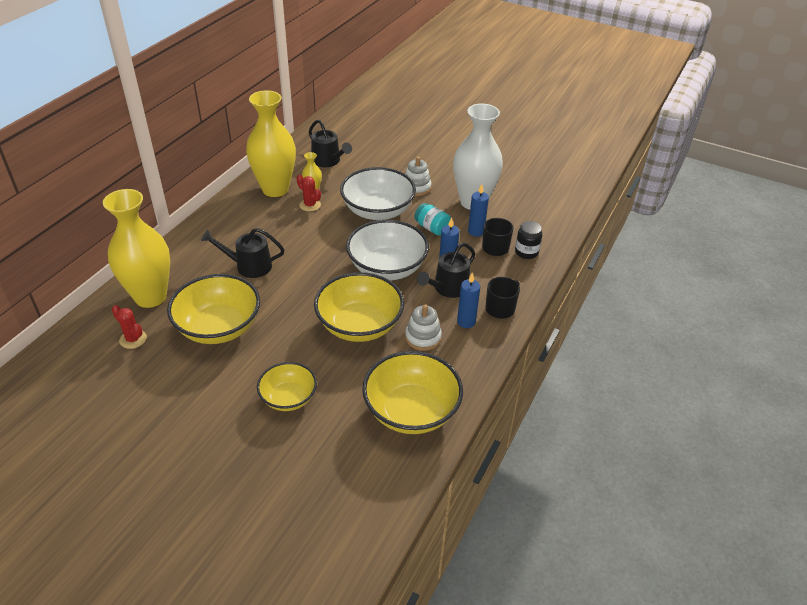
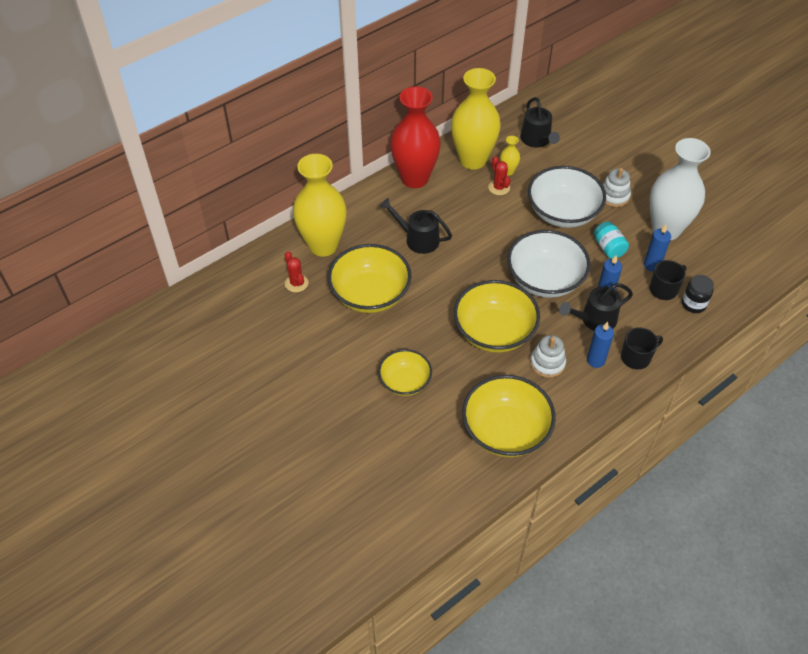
camera: 25 degrees right, 10 degrees up
none -> red vase [390,86,441,188]

